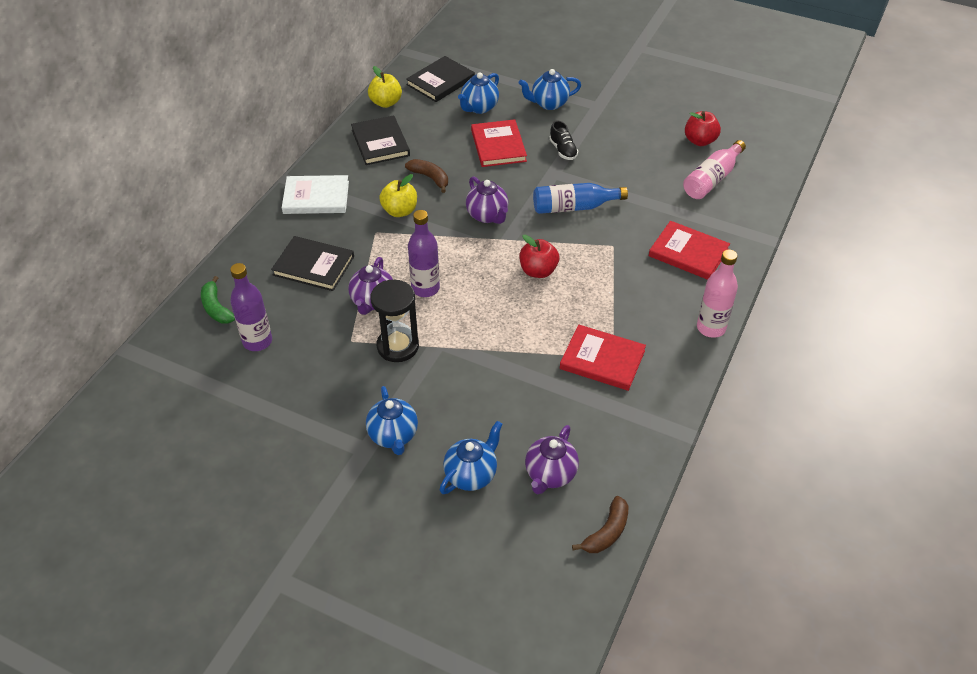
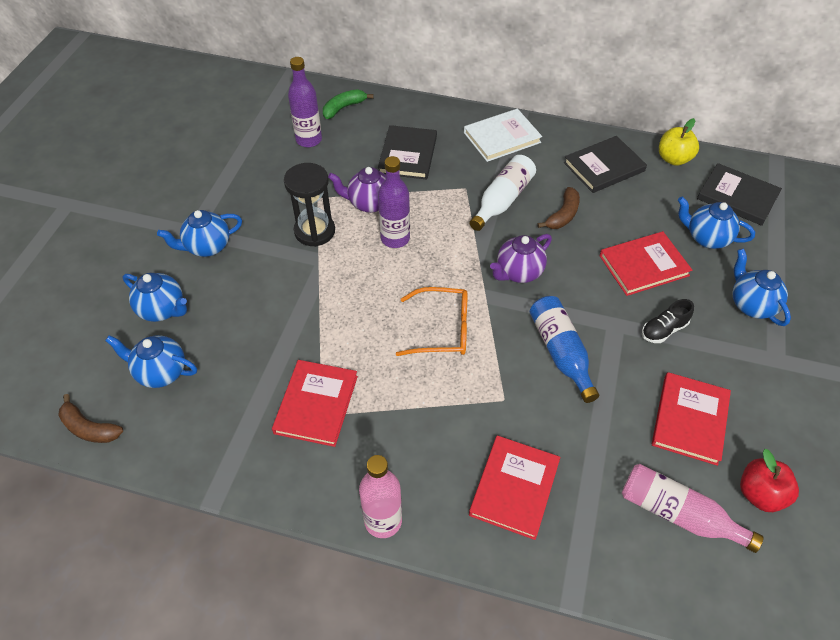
camera: 80 degrees right, 5 degrees up
white book [282,175,349,214] -> white book turned 75 degrees clockwise [464,109,542,162]
yellow apple [379,174,417,217] -> white bottle [469,155,536,231]
red apple [520,235,559,278] -> orange glasses [396,287,467,356]
purple teapot [525,425,579,494] -> blue teapot [105,335,197,388]
none -> red book [652,372,731,466]

